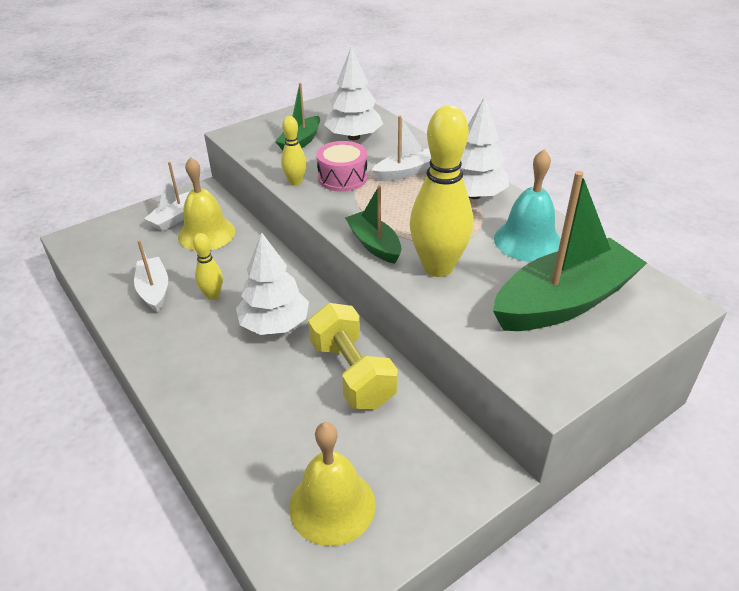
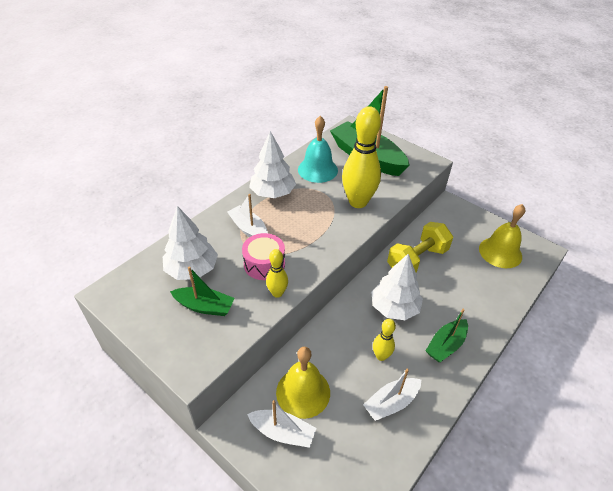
camera: 105 degrees left, 5 degrees up
green boat [345,186,401,264] -> green boat moved to [425,309,468,362]

